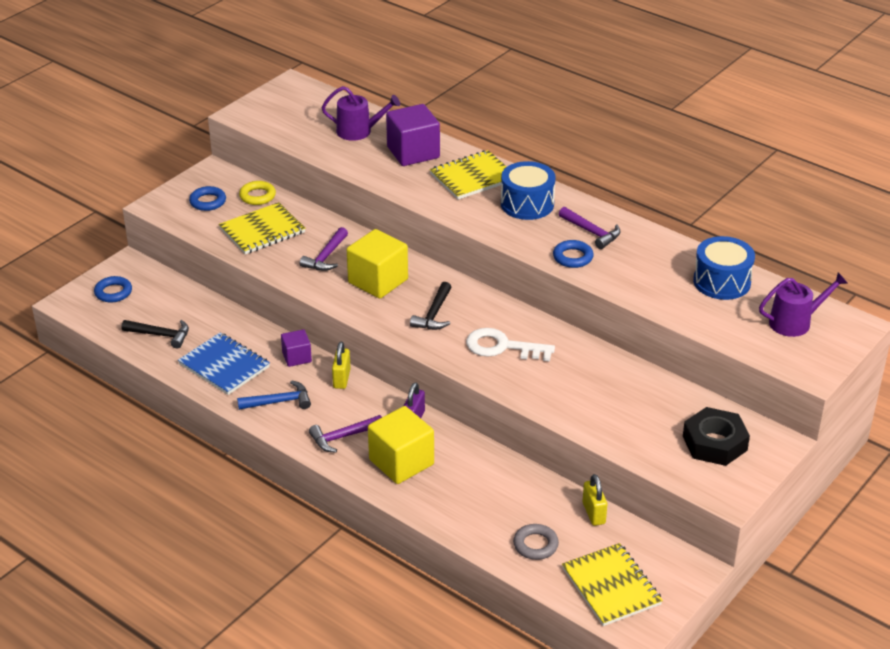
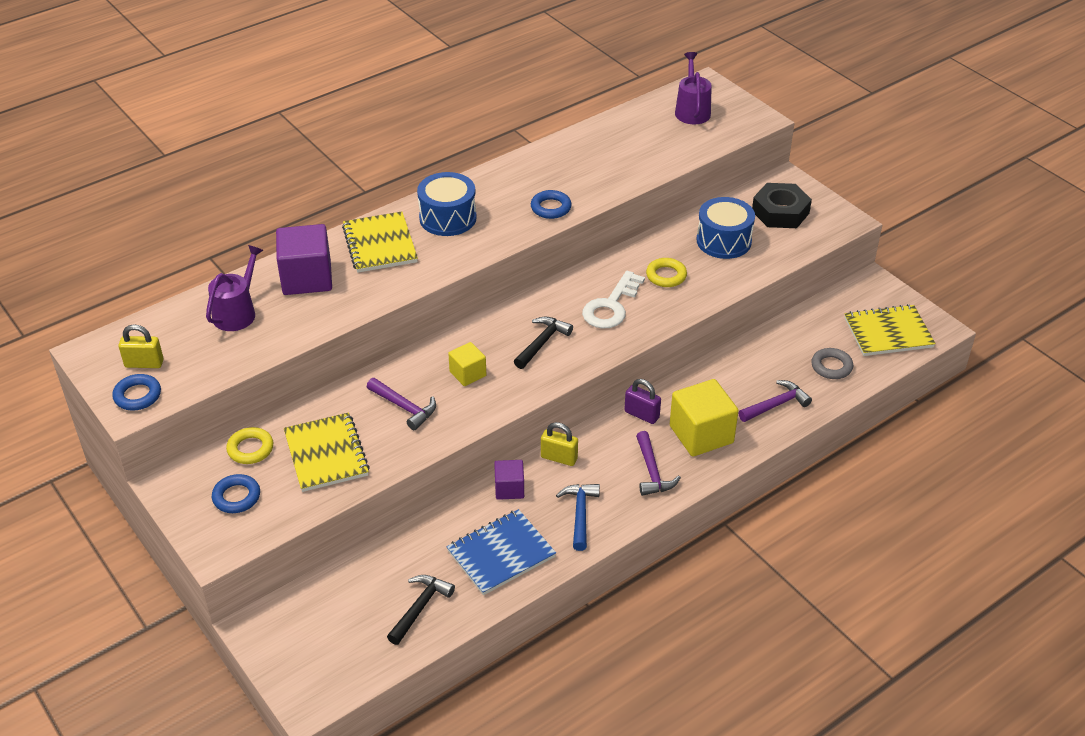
camera: 75 degrees left, 5 degrees up
blue ring [94,276,132,303] -> blue ring moved to [112,374,161,411]
yellow cube [347,229,408,299] -> yellow cube [448,342,486,386], size x0.56
black hammer [410,282,452,330] -> black hammer turned 90 degrees counterclockwise [514,317,573,369]
purple hammer [559,207,621,249] -> purple hammer moved to [738,380,812,422]
yellow padlock [583,474,607,526] -> yellow padlock moved to [118,324,164,368]
blue drum [693,236,755,300] -> blue drum moved to [697,197,755,259]
none -> yellow ring [646,258,687,287]

